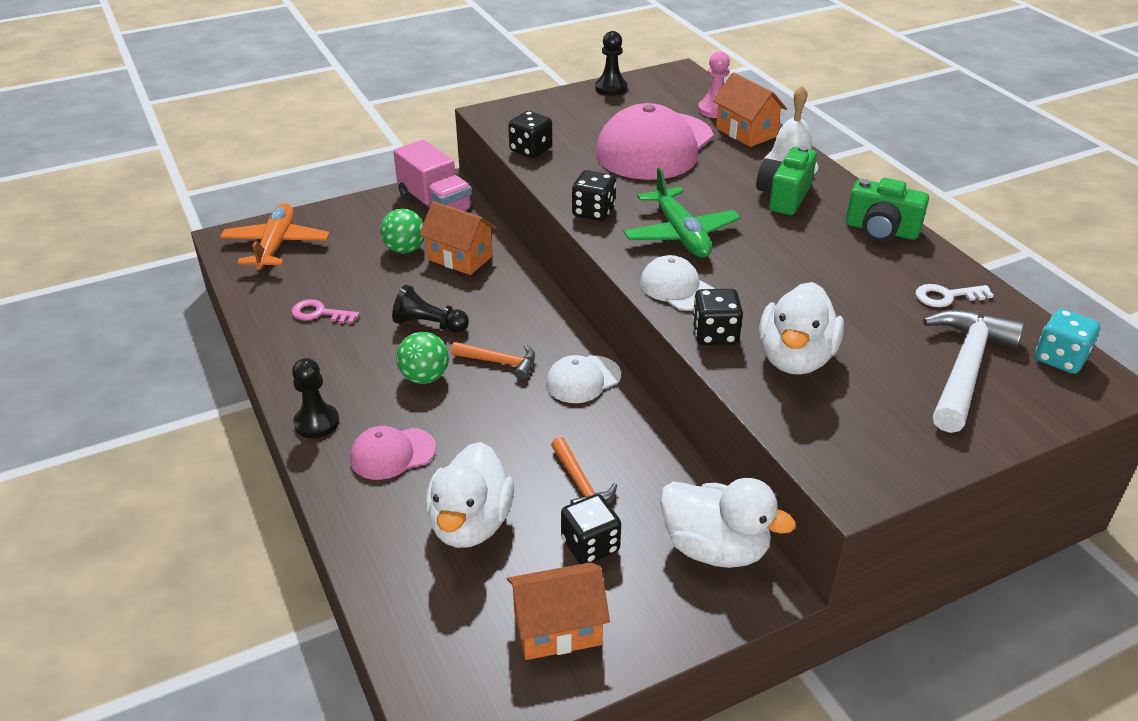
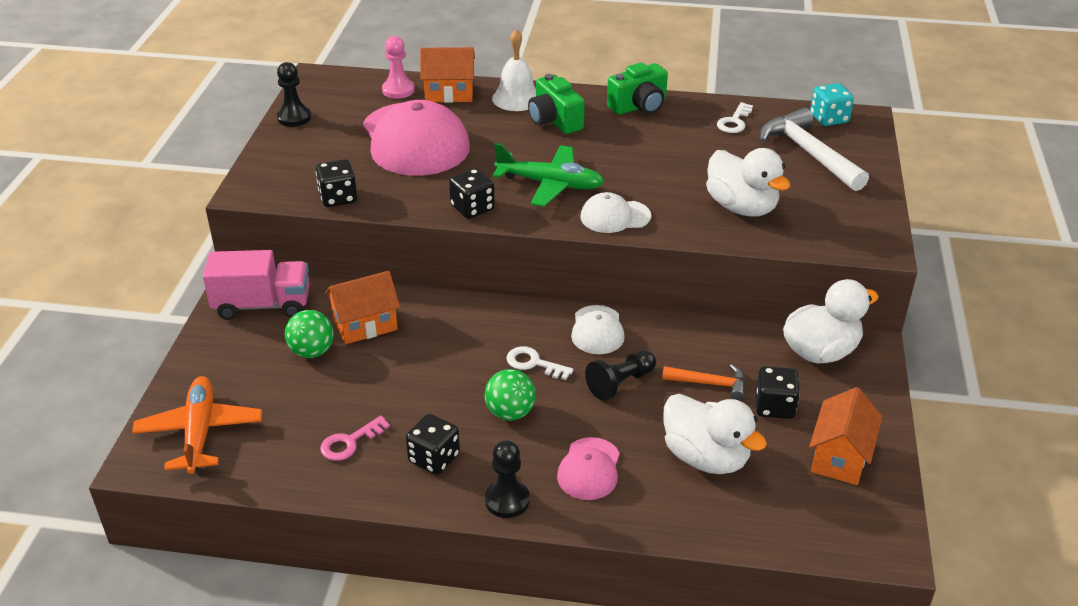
camera: 55 degrees left, 0 degrees up
orange plane [220,203,330,270] -> orange plane turned 45 degrees clockwise [132,376,262,474]
black pawn [392,285,469,333] -> black pawn moved to [585,350,656,401]
orange hammer [451,342,535,380] -> white key [506,346,574,380]
black dice [692,289,743,345] -> black dice moved to [406,414,460,475]

